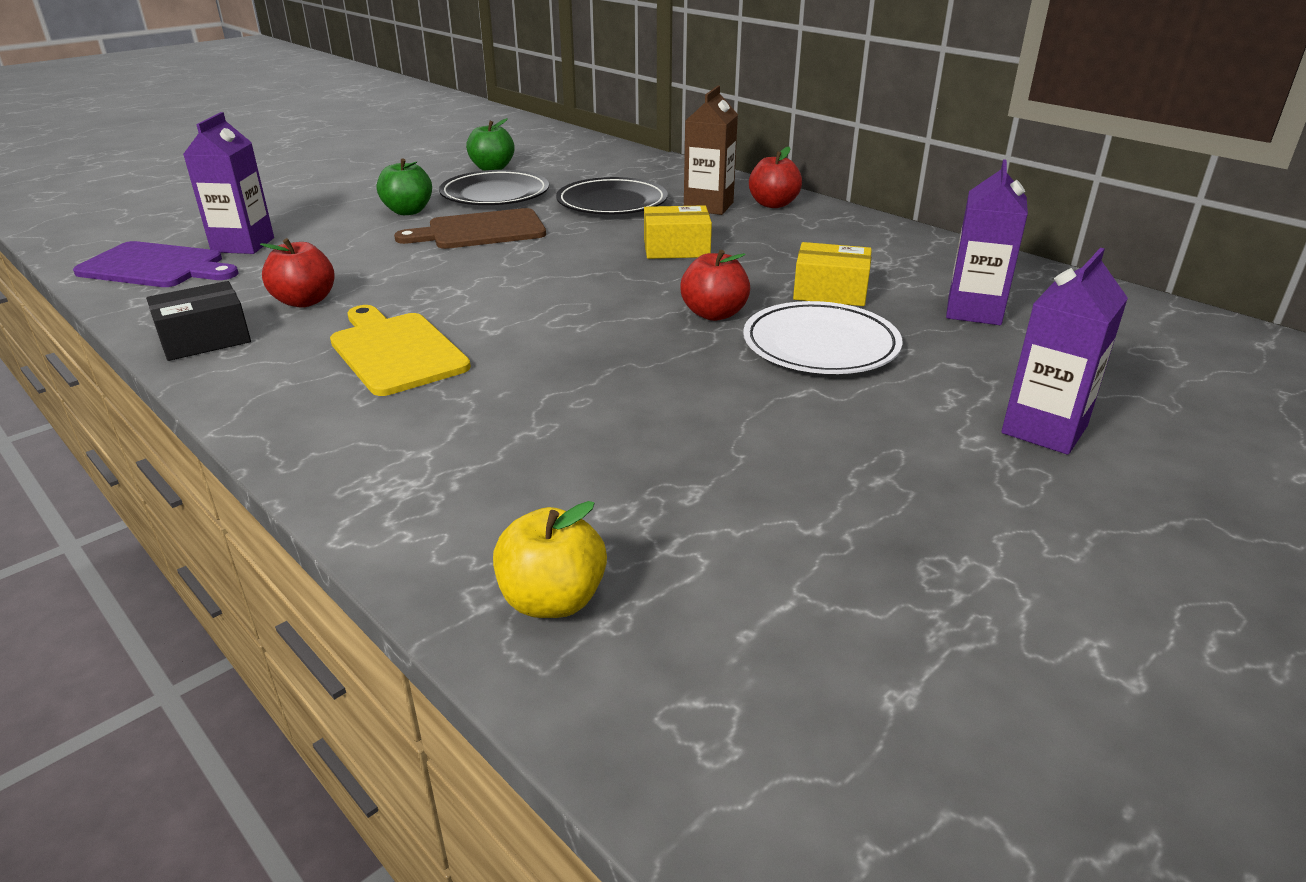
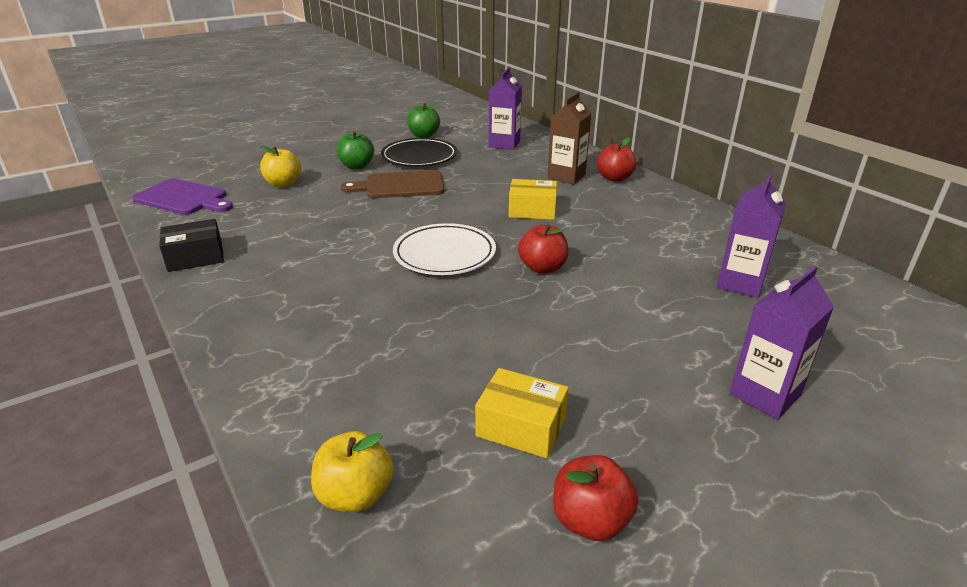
camera: 10 degrees right, 0 degrees up
purple carton [183,112,274,254] -> purple carton moved to [489,67,522,150]
red apple [260,238,335,308] -> red apple moved to [553,455,639,541]
yellow cutting board [330,305,471,396] -> none
black plate [556,177,668,214] -> none
white plate [743,301,903,374] -> white plate moved to [393,223,496,275]
yellow box [793,242,872,306] -> yellow box moved to [475,368,569,458]
none -> yellow apple [260,146,301,188]

